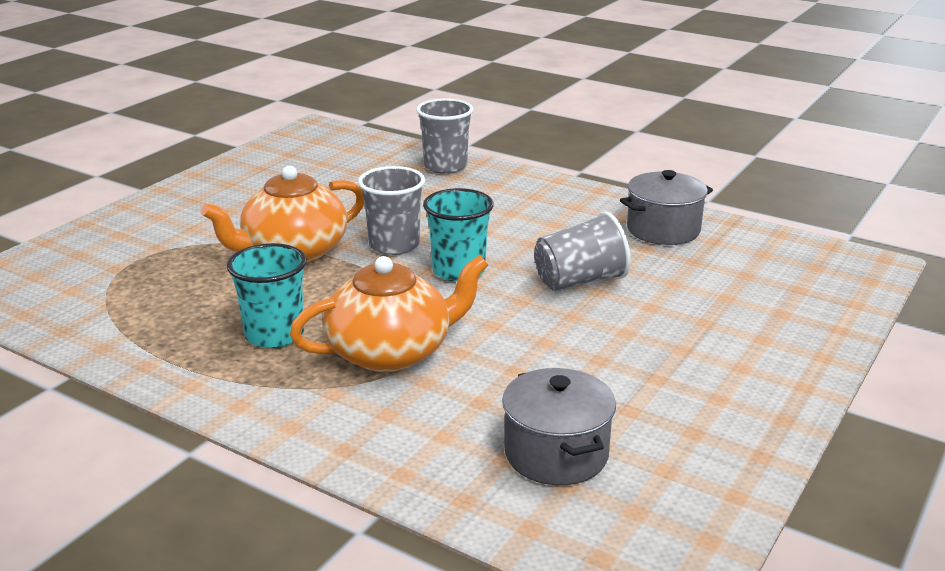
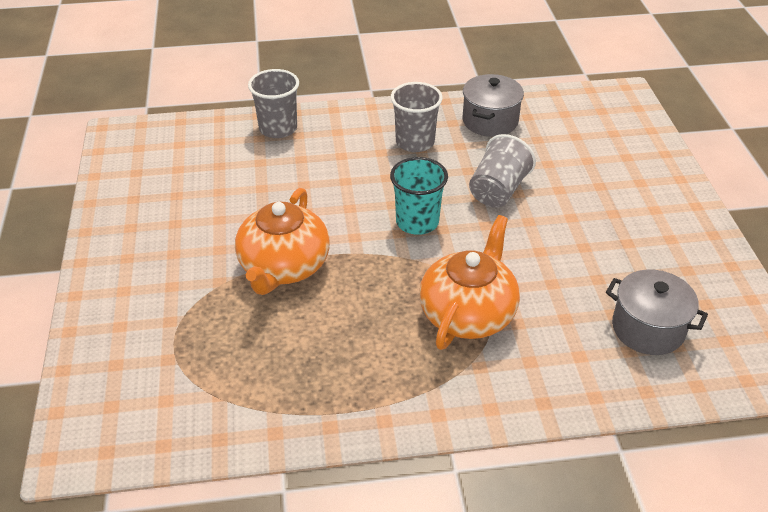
camera: 40 degrees left, 15 degrees up
turquoise cup [227,243,307,348] -> none
grey cup [358,166,425,255] -> grey cup moved to [391,82,443,152]

